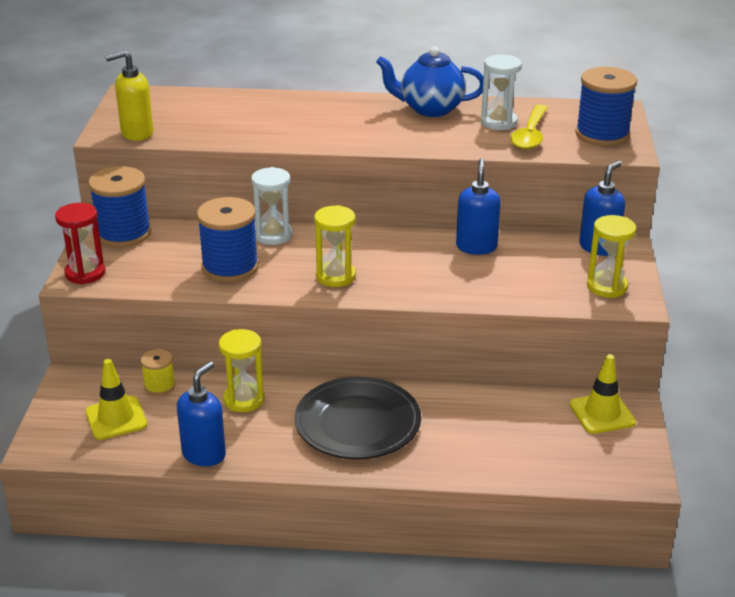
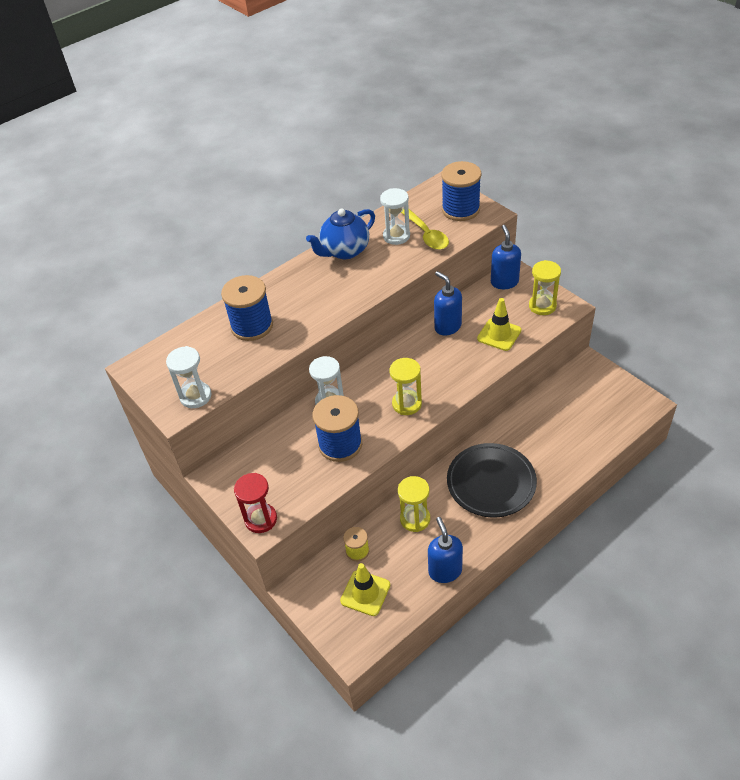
camera: 40 degrees left, 15 degrees up
blue spool [88,166,151,247] -> blue spool moved to [221,275,273,341]
yellow soap dispenser [105,50,154,141] -> white hourglass [166,346,211,408]
yellow traffic cone [570,354,636,434] -> yellow traffic cone moved to [477,298,521,351]

